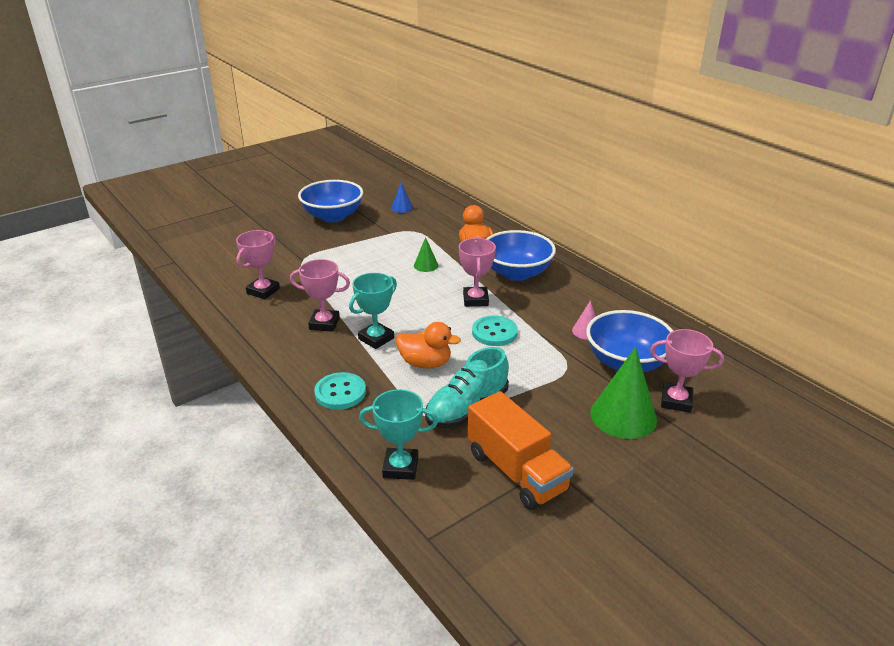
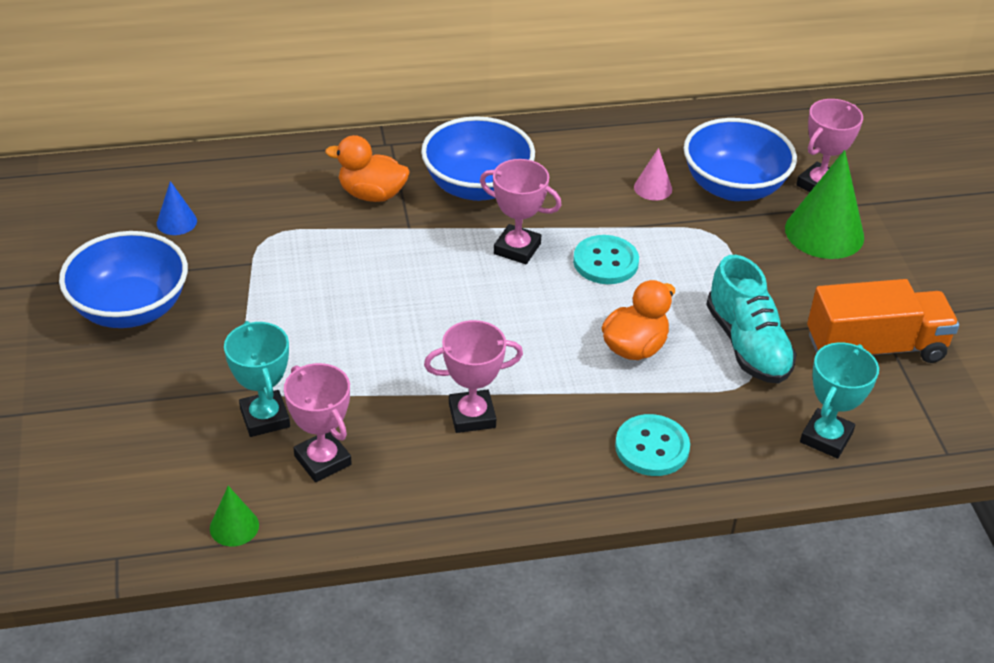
camera: 65 degrees left, 10 degrees up
pink trophy [290,259,350,332] -> pink trophy turned 45 degrees clockwise [424,320,523,433]
turquoise trophy [349,273,397,349] -> turquoise trophy moved to [224,321,290,437]
green cone [414,237,438,272] -> green cone moved to [210,486,259,546]

